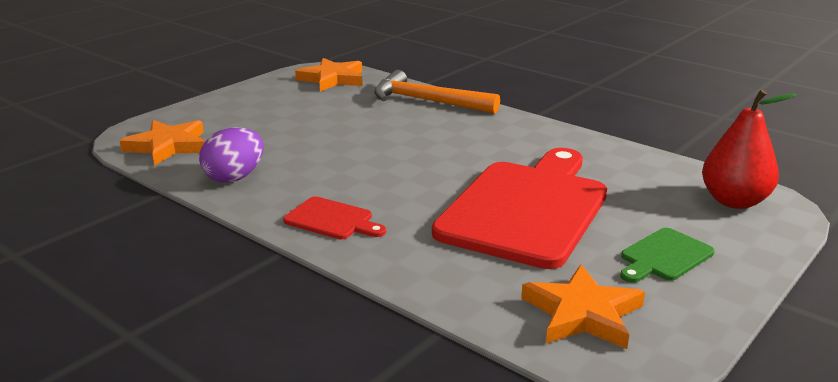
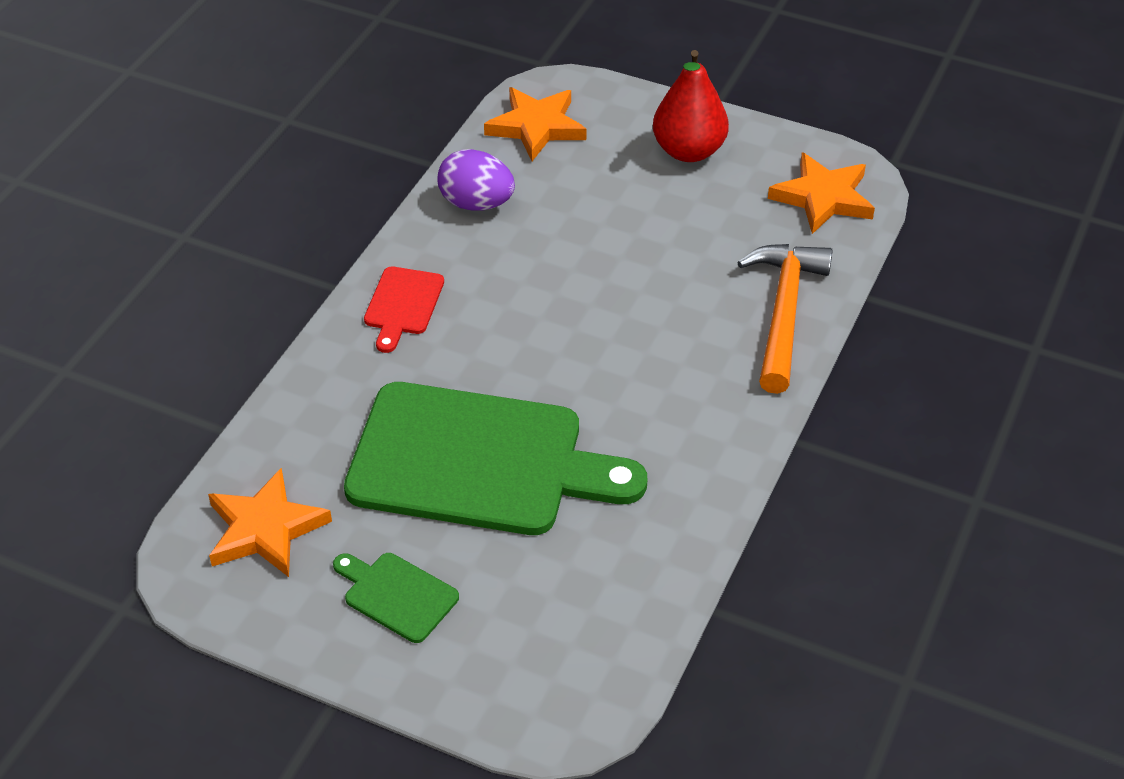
camera: 75 degrees right, 20 degrees up
red cutting board [432,148,607,269] -> green cutting board [344,382,647,535]
red pear [702,89,797,209] -> red pear moved to [653,50,729,162]

